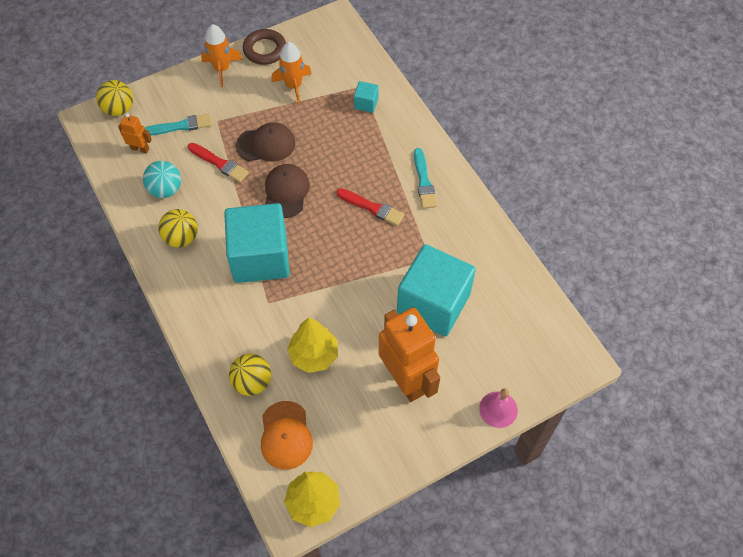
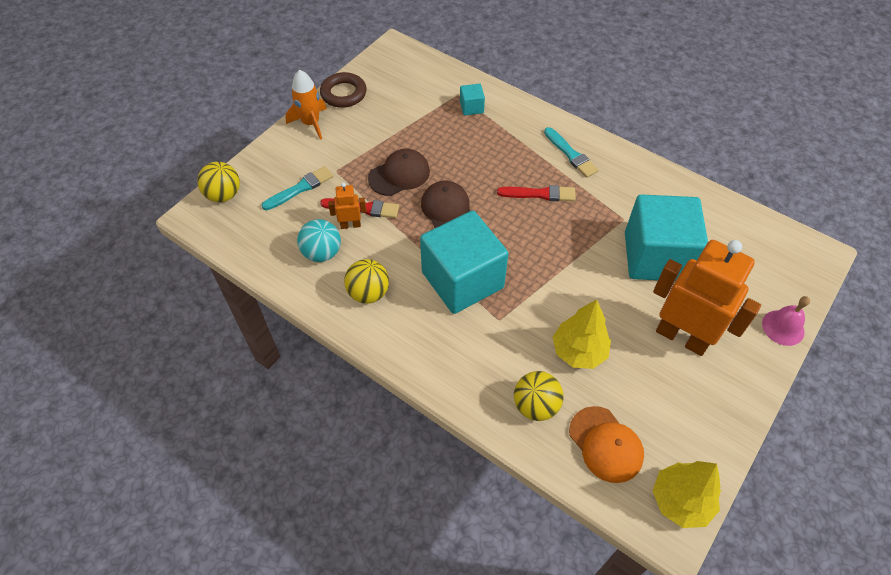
camera: 25 degrees left, 5 degrees down
orange robot [118,113,152,153] -> orange robot moved to [328,183,366,229]
orange rocket [271,42,312,104] -> none

